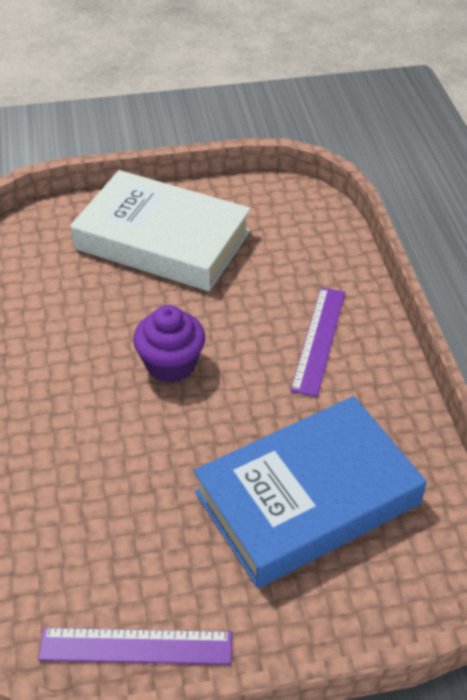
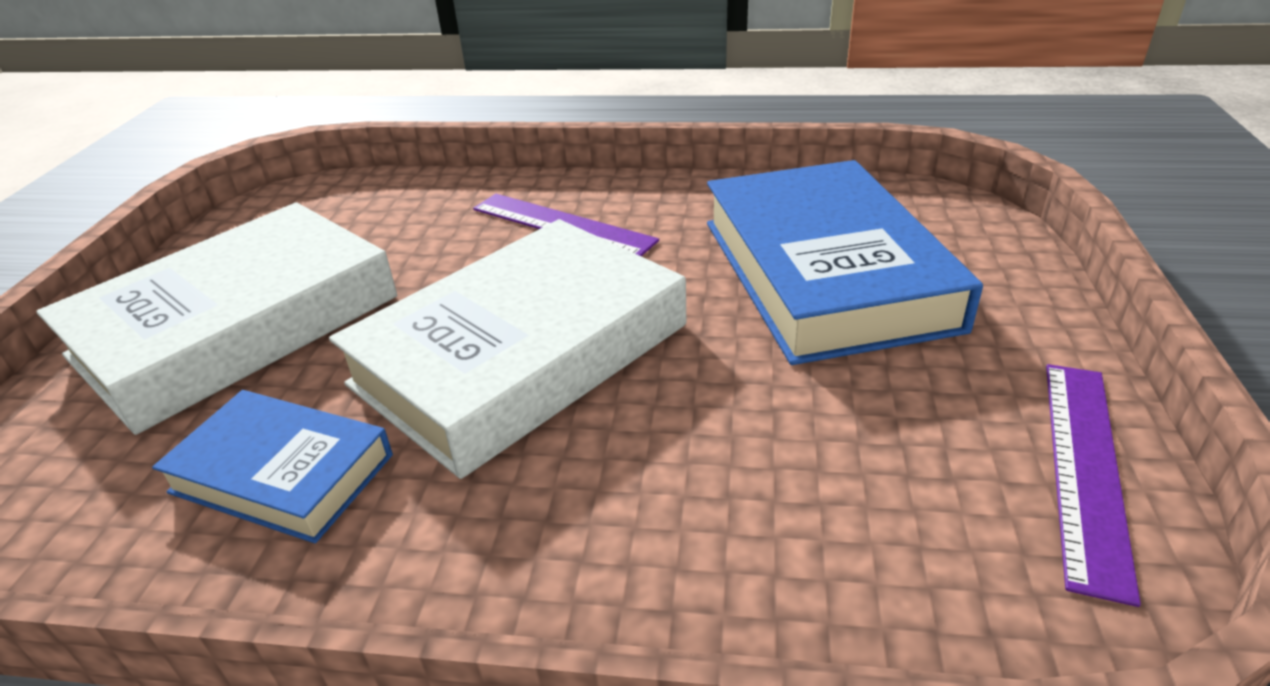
camera: 70 degrees left, 10 degrees down
purple cupcake [133,305,205,383] -> white book [329,219,686,479]
none -> blue book [152,390,393,543]

